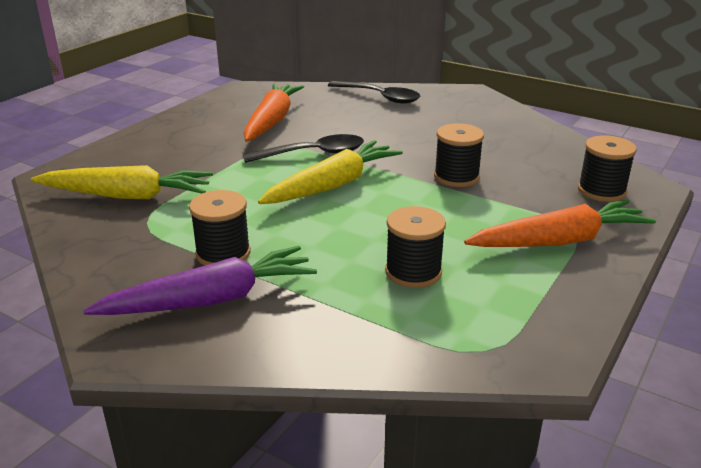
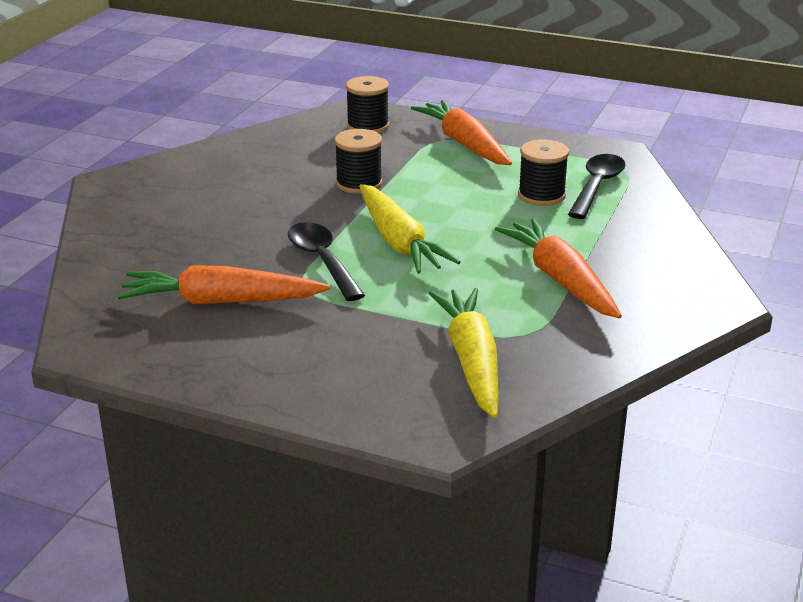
camera: 100 degrees left, 0 degrees up
purple carrot [83,246,317,315] -> none
black spool [189,190,251,266] -> orange carrot [495,218,622,318]
yellow carrot [258,140,403,204] -> yellow carrot turned 150 degrees counterclockwise [359,184,461,274]
black spoon [328,81,420,104] -> black spoon moved to [568,154,625,219]

